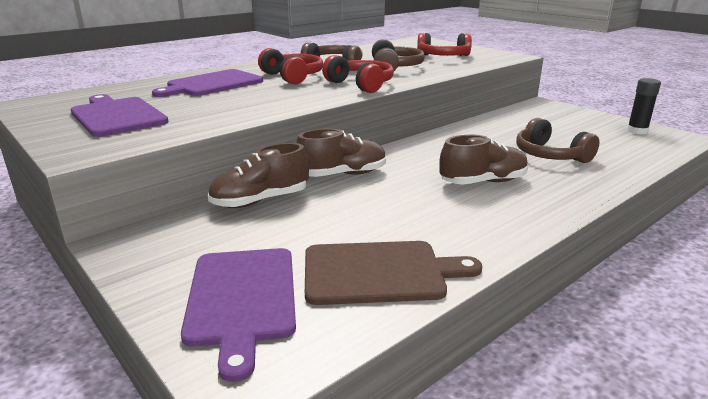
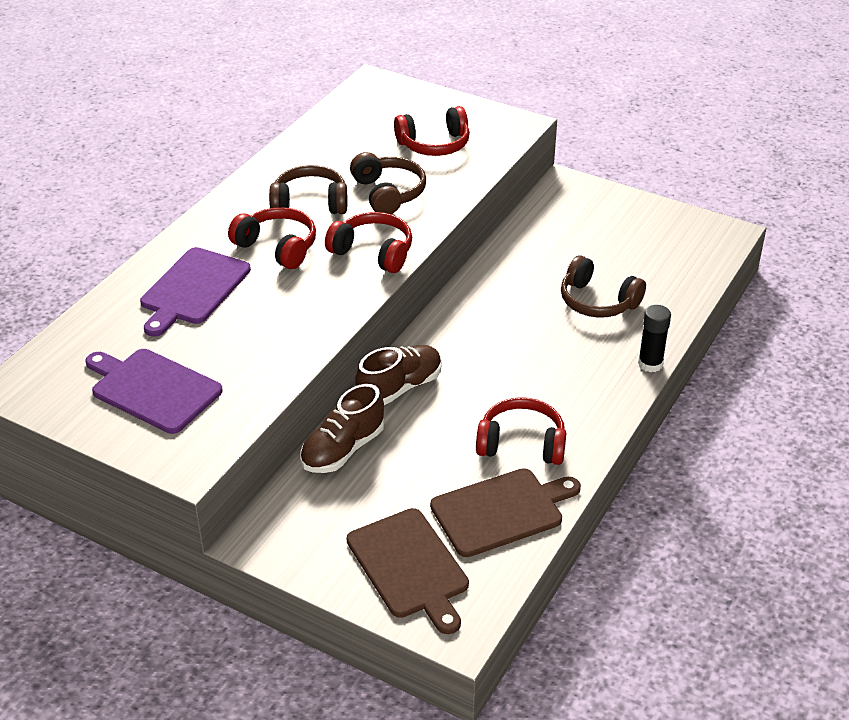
camera: 20 degrees left, 15 degrees up
purple cutting board [181,248,296,382] -> brown cutting board [347,508,469,634]
brown shoe [440,135,528,185] -> none
black glue stick [627,78,661,135] -> black glue stick moved to [638,305,671,372]
none -> red headphones [476,397,566,465]

